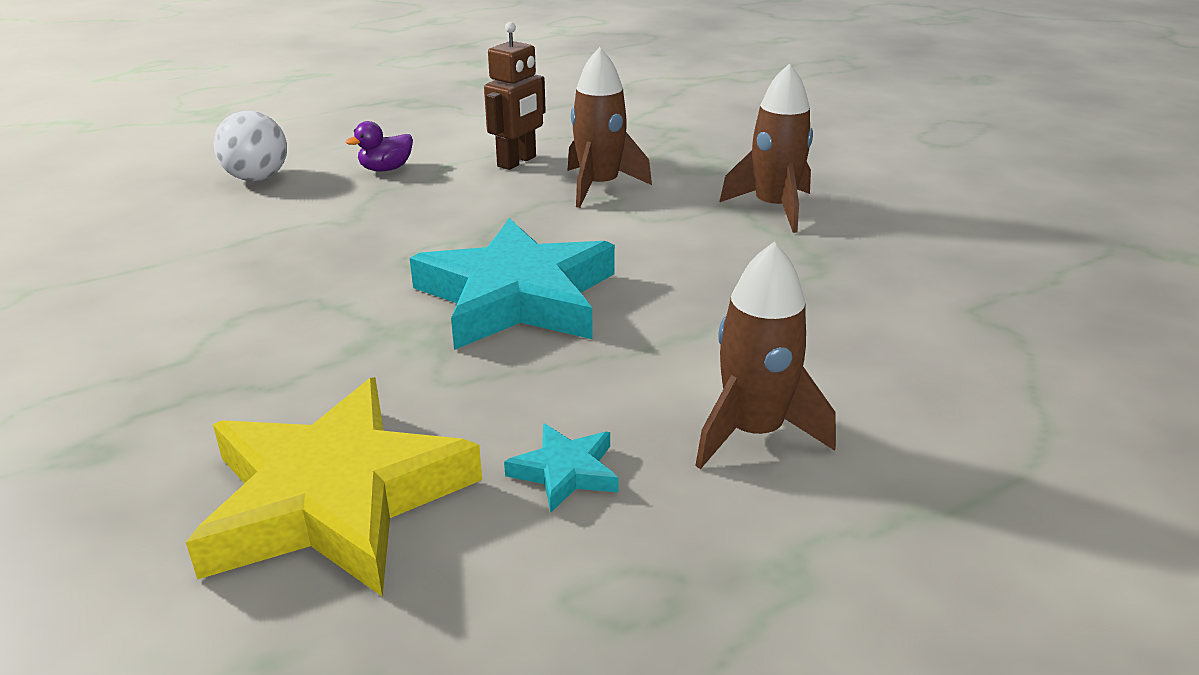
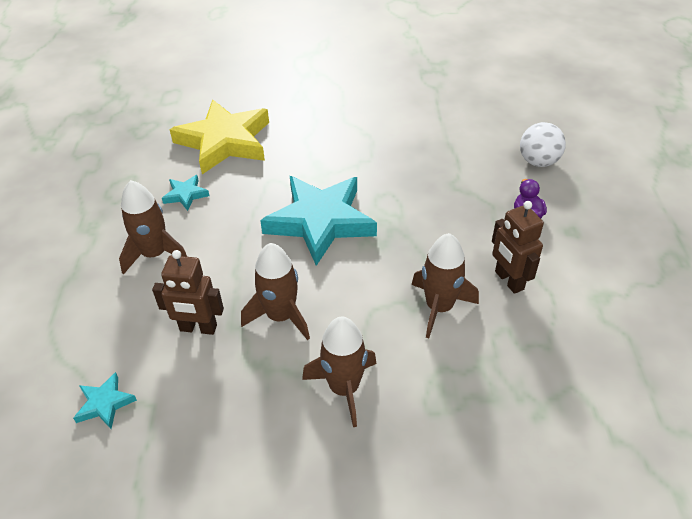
camera: 120 degrees right, 15 degrees up
none -> turquoise star [73,372,137,429]
none -> brown robot [152,250,224,335]
none -> brown rocket [241,243,310,340]

